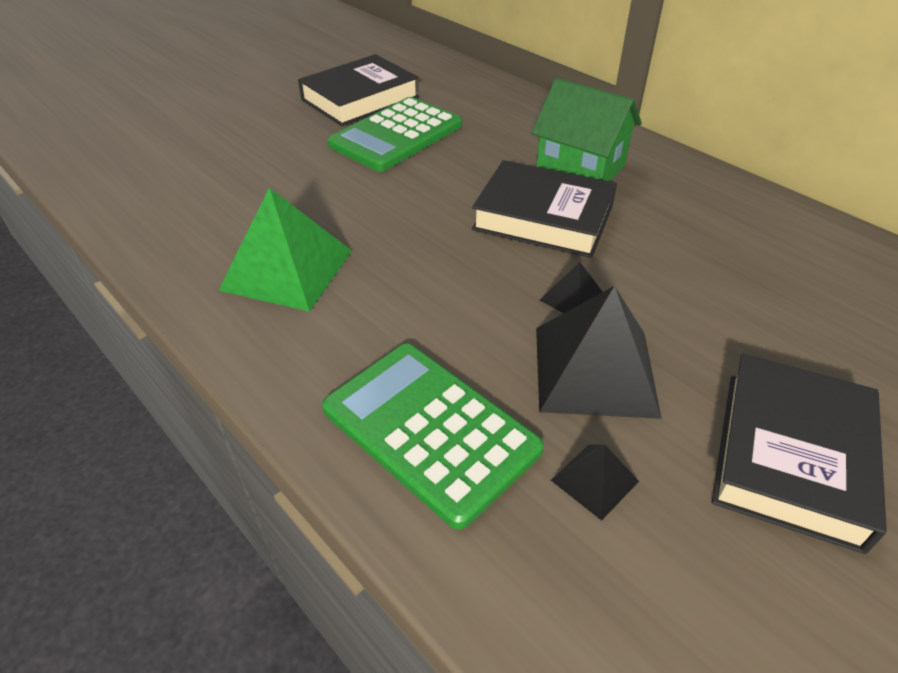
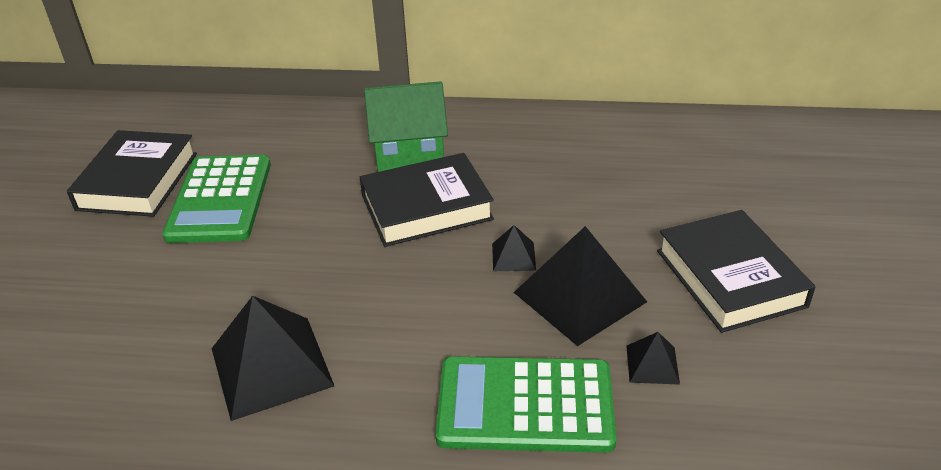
camera: 40 degrees left, 5 degrees down
green pyramid [218,188,352,312] -> black pyramid [212,296,334,421]

